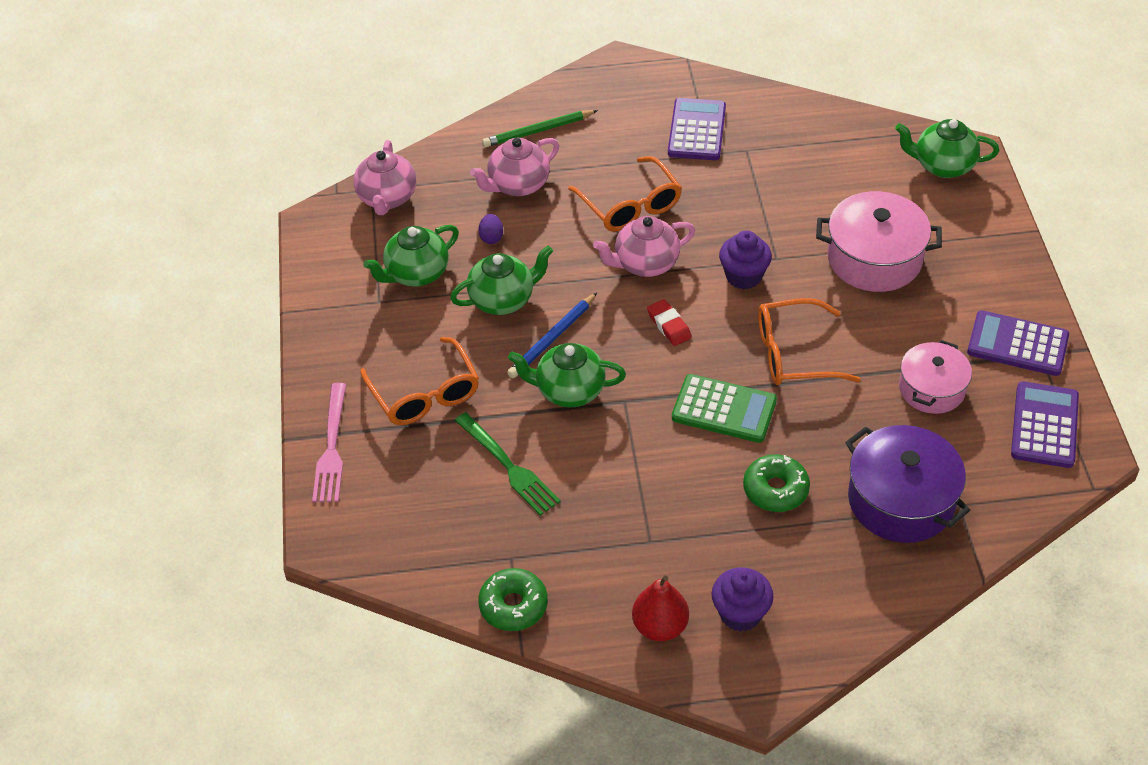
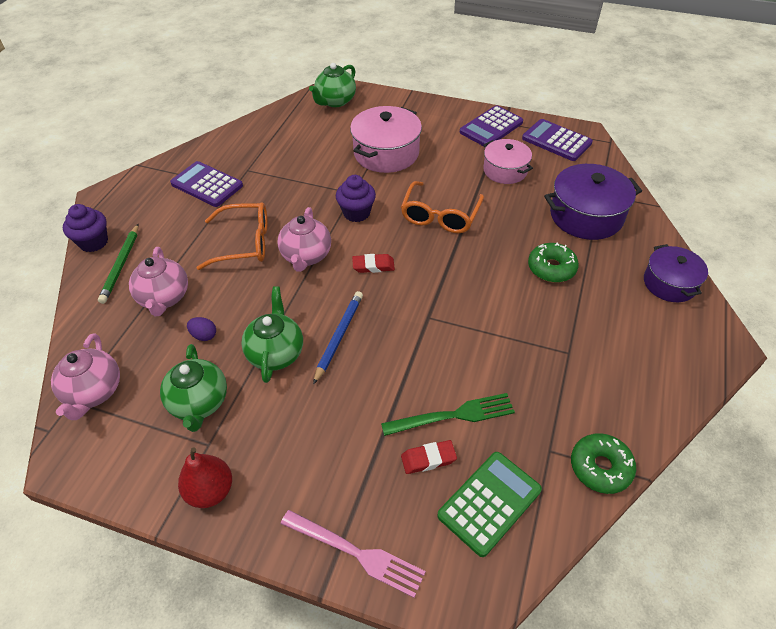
camera: 65 degrees left, 0 degrees up
pink teapot [354,140,416,215] -> pink teapot turned 60 degrees clockwise [51,333,120,420]
orange glasses [360,337,479,425] -> none
blue pencil [507,293,597,378] -> blue pencil turned 135 degrees counterclockwise [313,291,363,385]
green teapot [508,343,626,407] -> none
red pear [632,576,689,641] -> red pear moved to [178,447,232,508]
green calculator [672,374,777,443] -> green calculator moved to [437,452,542,557]
purple cupcake [711,567,774,632] -> purple cupcake moved to [63,204,108,252]
none -> red eraser [401,440,457,474]
none -> purple pot [644,244,708,302]

